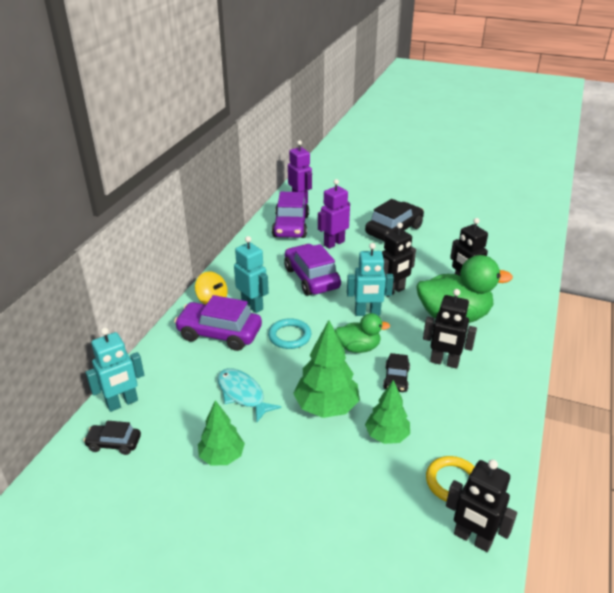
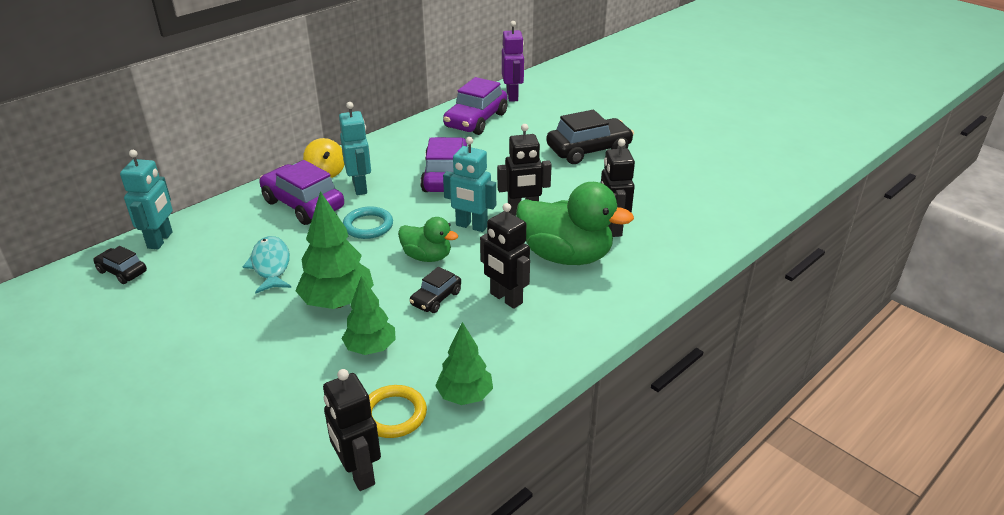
camera: 25 degrees right, 0 degrees up
turquoise robot [86,327,144,412] -> turquoise robot turned 75 degrees counterclockwise [120,150,173,249]
green tree [198,400,245,466] -> green tree moved to [435,322,493,405]
purple robot [318,179,350,249] -> none

